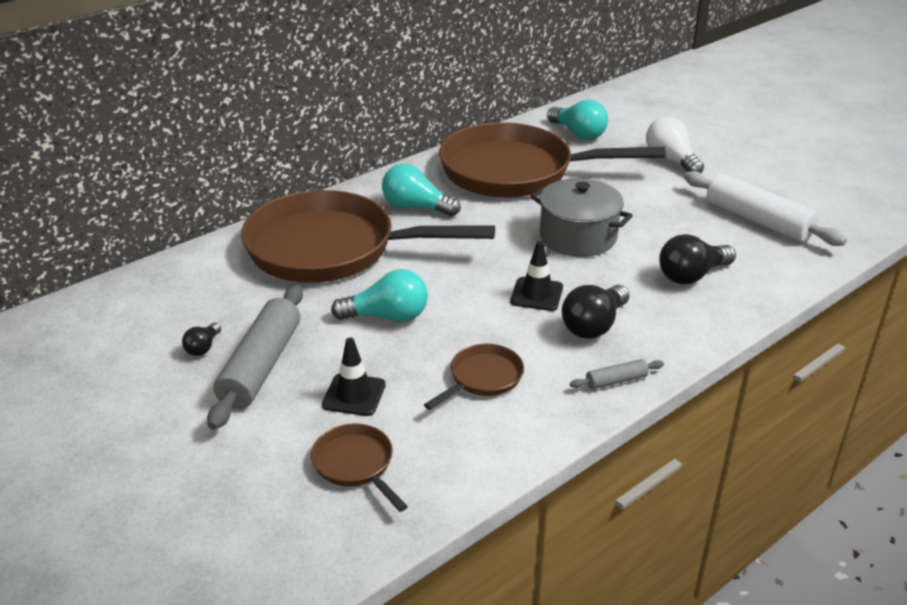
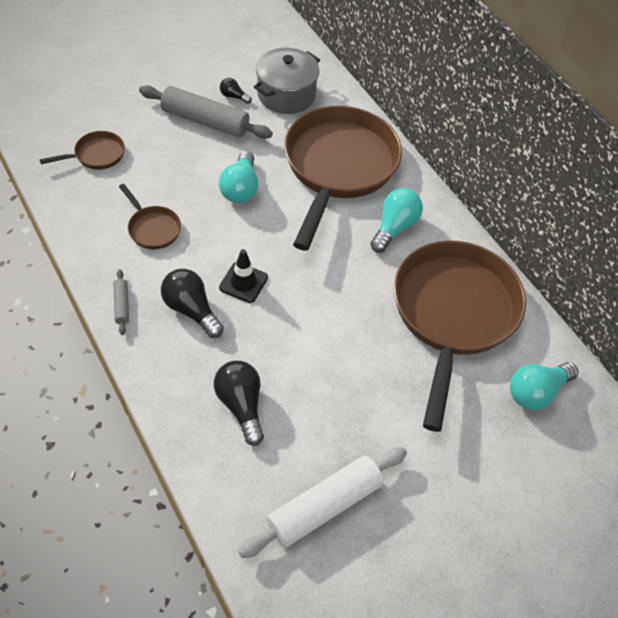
camera: 95 degrees right, 20 degrees up
black traffic cone [322,338,386,416] -> none
grey pot [530,178,633,257] -> grey pot moved to [254,48,320,114]
white light bulb [646,116,704,173] -> none

